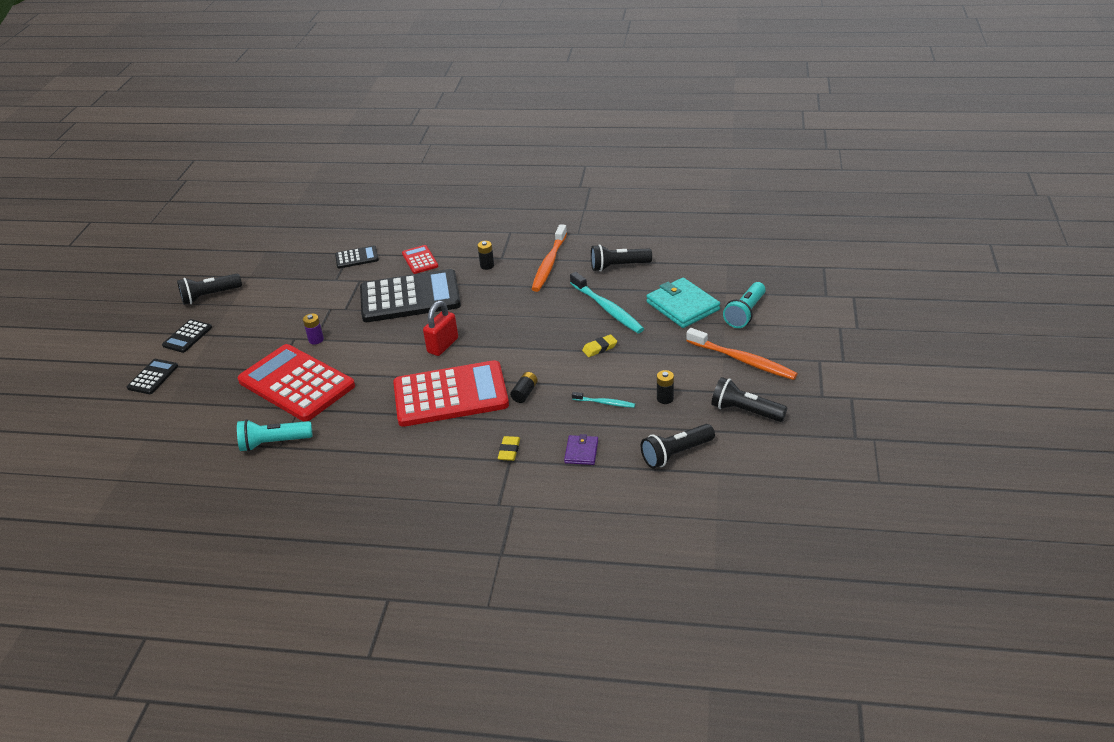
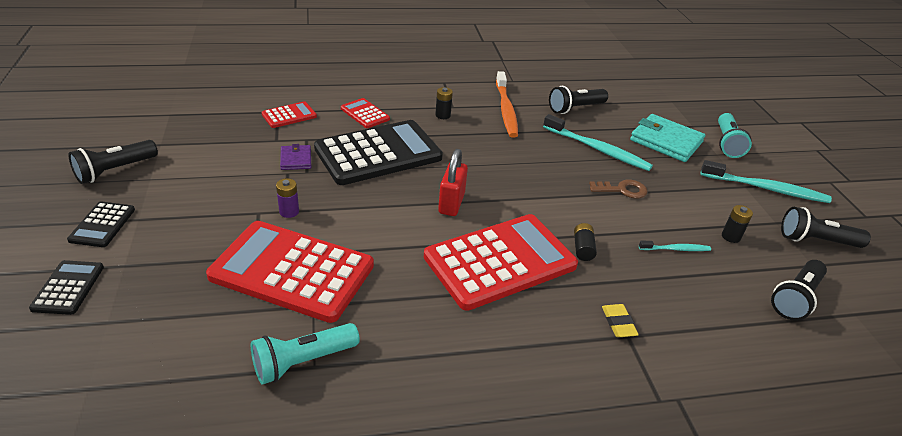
camera: 25 degrees left, 0 degrees up
black calculator [335,245,379,268] -> red calculator [262,101,317,128]
purple wallet [564,434,598,465] -> purple wallet moved to [280,144,311,170]
yellow eraser [582,334,617,357] -> brown key [589,180,648,198]
orange toothbrush [686,328,798,380] -> turquoise toothbrush [701,160,832,203]

